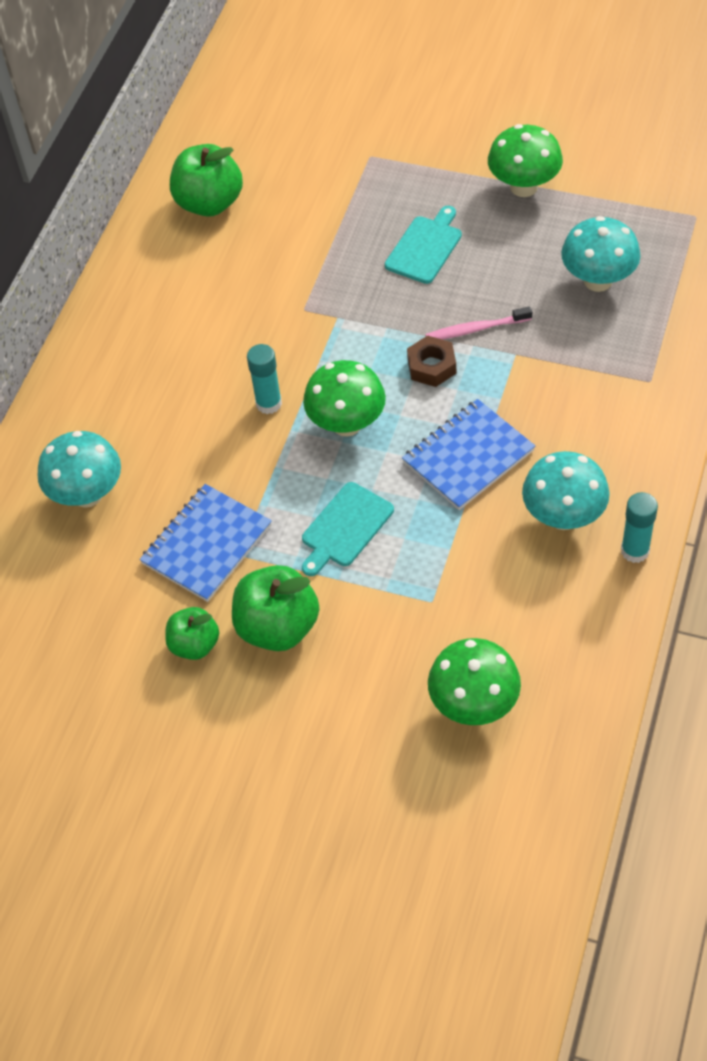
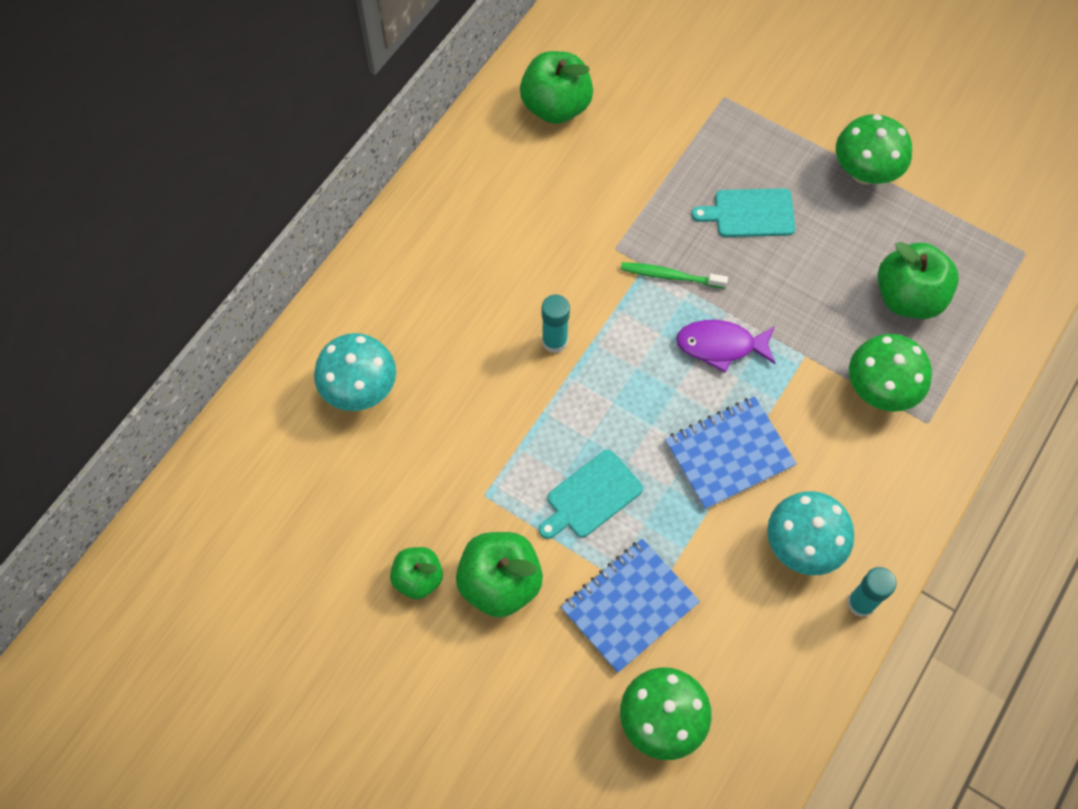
camera: 10 degrees right, 10 degrees up
blue notebook [139,484,272,602] -> blue notebook moved to [561,539,700,673]
green mushroom [303,360,386,437] -> green mushroom moved to [849,334,932,412]
turquoise cutting board [385,206,462,284] -> turquoise cutting board turned 135 degrees counterclockwise [691,188,796,237]
brown nut [407,335,456,387] -> purple fish [676,320,775,373]
pink toothbrush [425,307,532,339] -> none
turquoise mushroom [561,216,641,292] -> green apple [878,242,959,319]
none -> green toothbrush [621,262,728,288]

